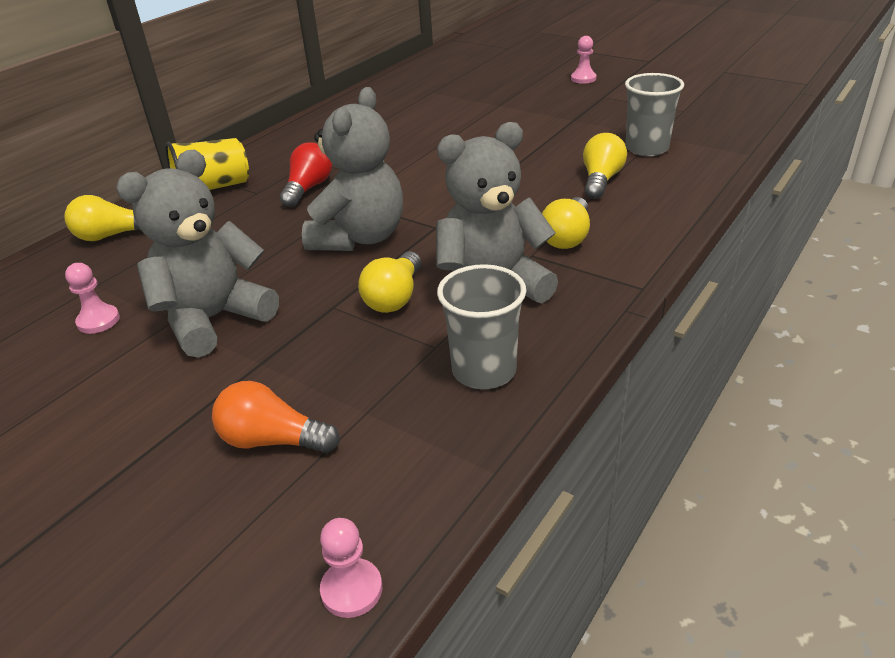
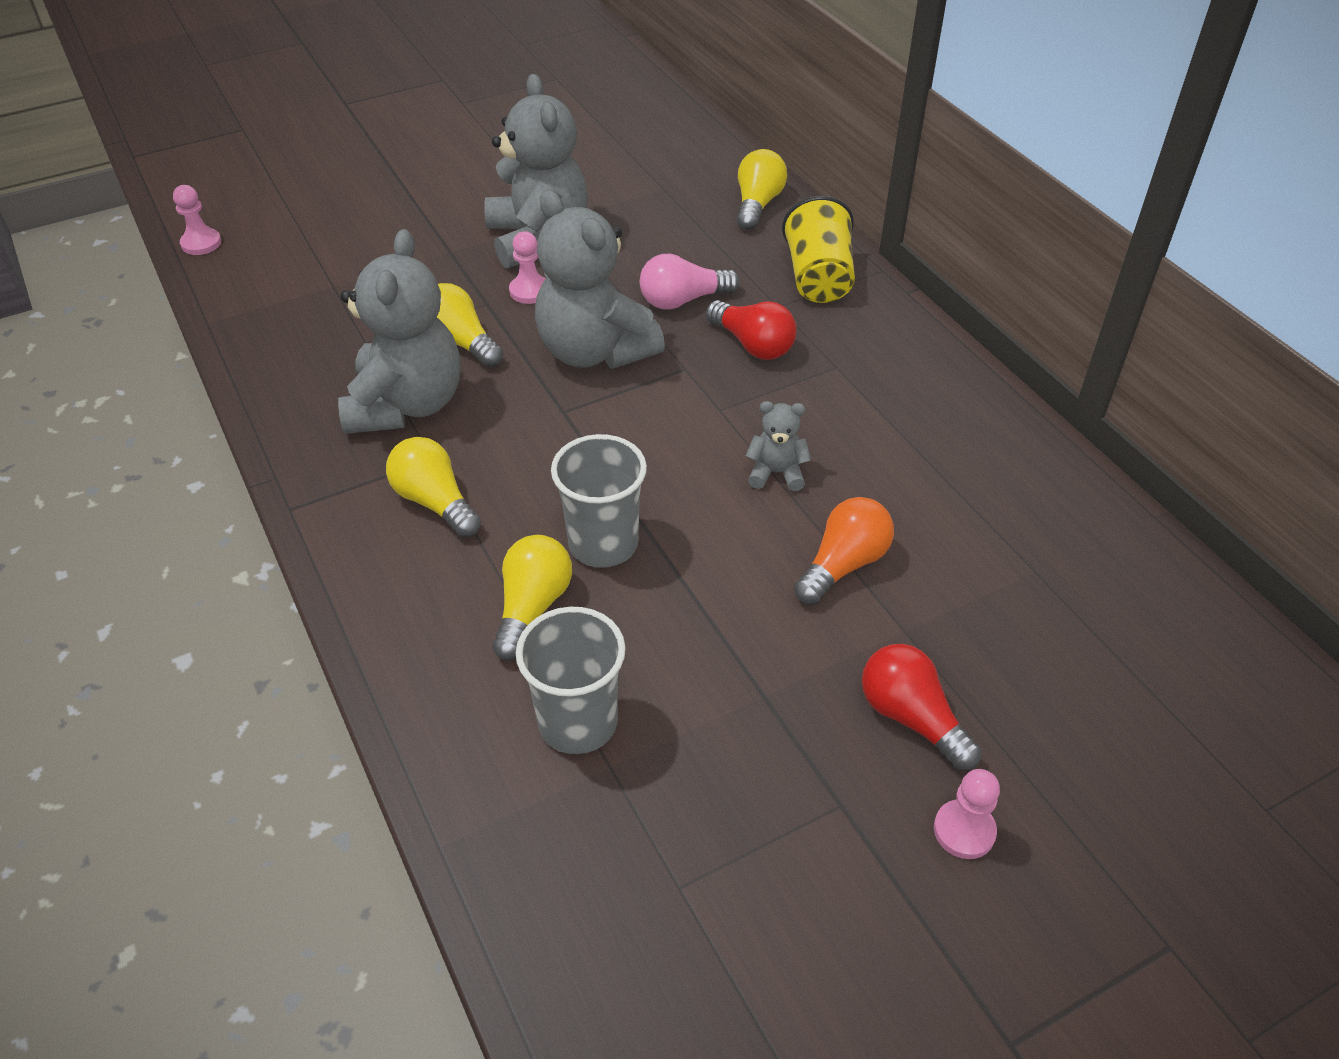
camera: 115 degrees right, 10 degrees up
pink pawn [65,263,120,334] -> pink pawn moved to [509,231,546,304]
orange light bulb [212,381,340,453] -> orange light bulb moved to [794,497,894,605]
grey cup [437,264,527,389] -> grey cup moved to [551,434,647,568]
yellow light bulb [583,133,627,199] -> yellow light bulb turned 120 degrees counterclockwise [493,535,572,661]
none -> pink light bulb [640,254,740,310]
none -> grey teddy bear [746,401,811,491]
none -> red light bulb [862,644,982,770]

